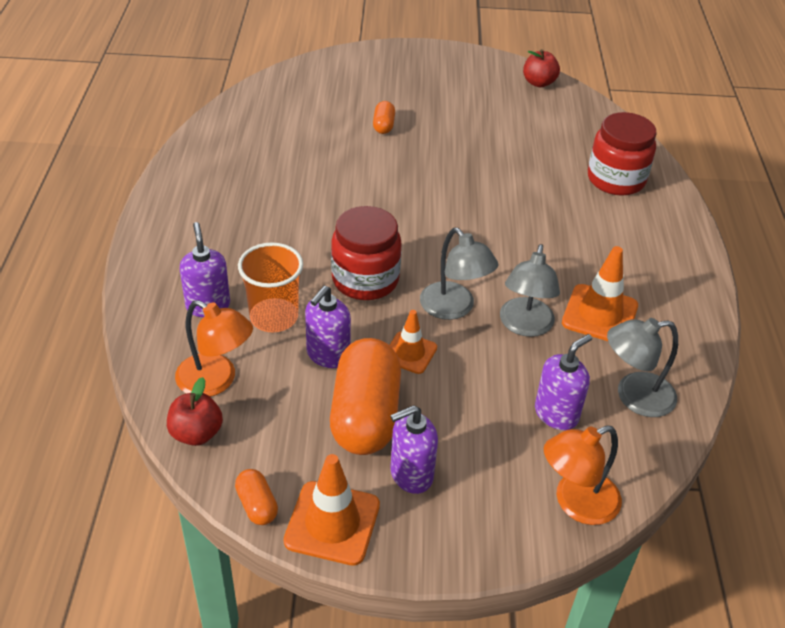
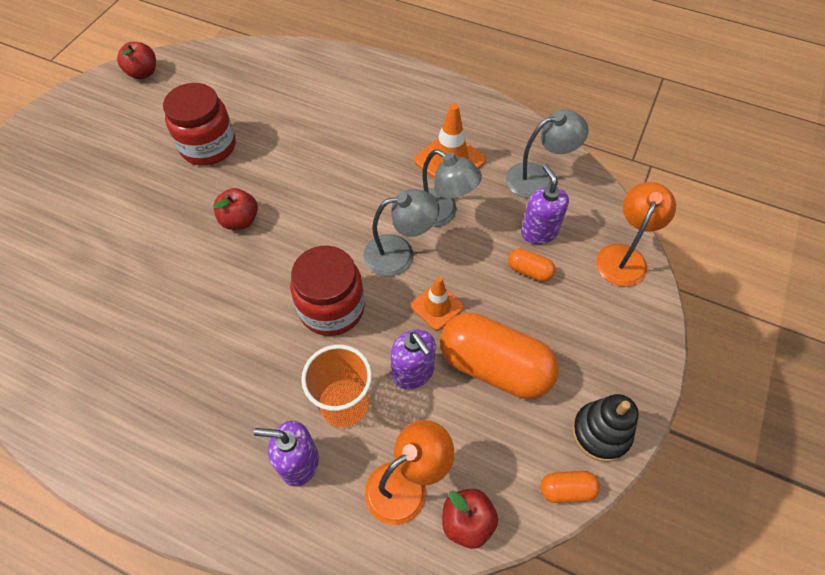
camera: 65 degrees left, 15 degrees up
orange traffic cone [284,454,380,566] -> black stacking toy [572,394,639,462]
orange capsule [373,101,395,134] -> orange capsule moved to [508,248,556,282]
purple soap dispenser [390,405,438,494] -> none
orange lamp [544,426,622,525] -> orange lamp turned 150 degrees counterclockwise [596,182,676,287]
red jar [588,112,657,196] -> red jar moved to [163,83,236,166]
grey lamp [607,318,678,417] -> grey lamp turned 120 degrees counterclockwise [506,109,589,198]
none -> red apple [213,188,258,230]

